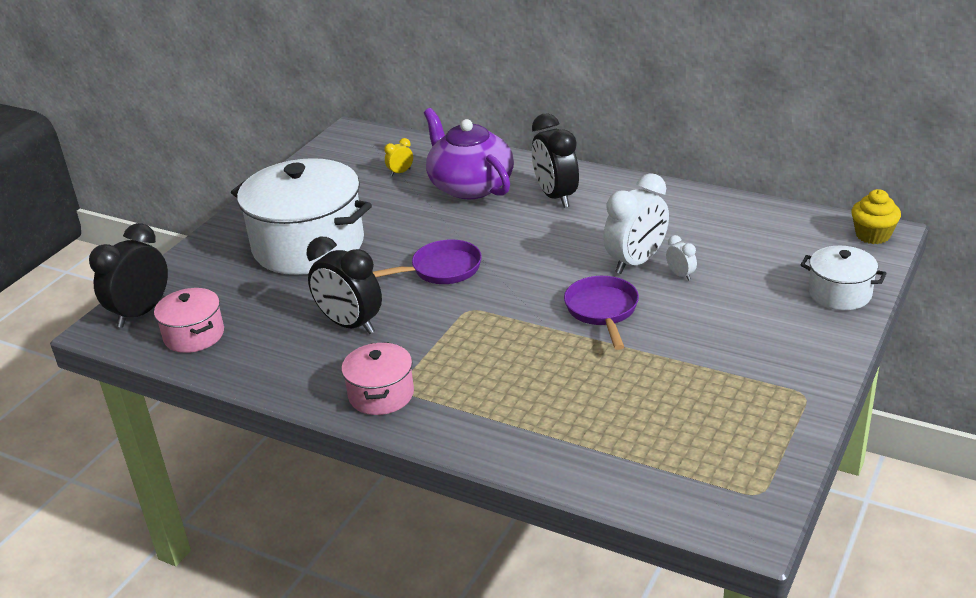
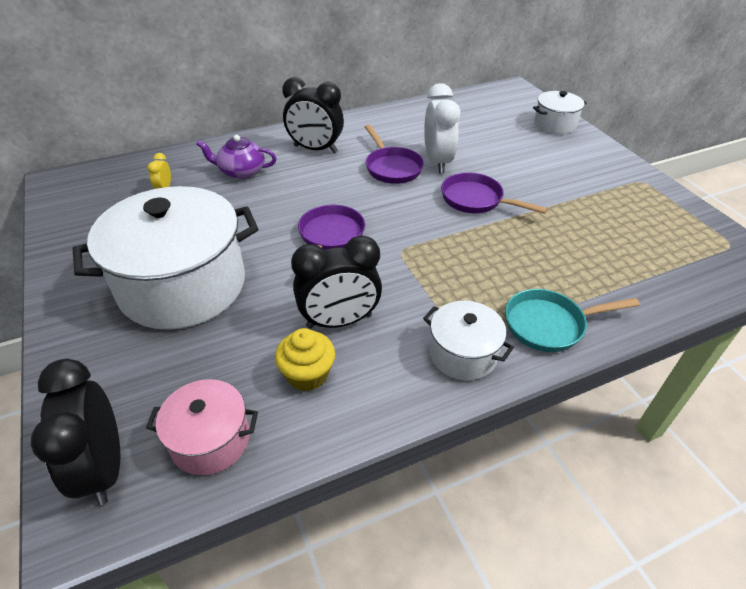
camera: 55 degrees left, 10 degrees up
pink pot [341,342,414,415] -> white pot [423,301,514,380]
purple teapot [424,108,514,199] -> purple teapot [196,135,277,179], size x0.58
white clock [666,235,697,281] -> none
yellow cupcake [851,189,901,244] -> yellow cupcake moved to [275,328,335,391]
none -> purple pan [365,125,424,184]
none -> turquoise pan [505,289,640,352]

